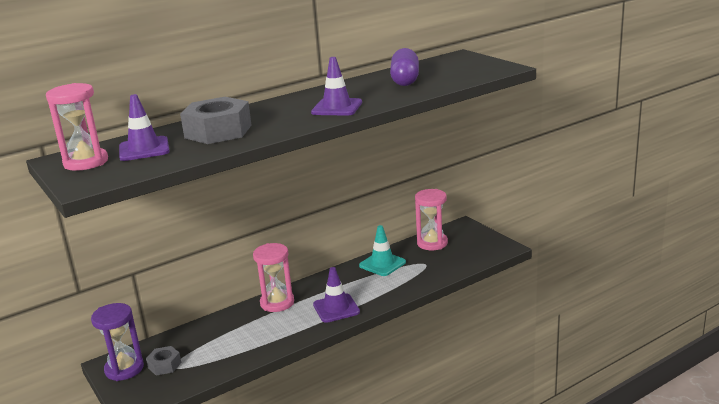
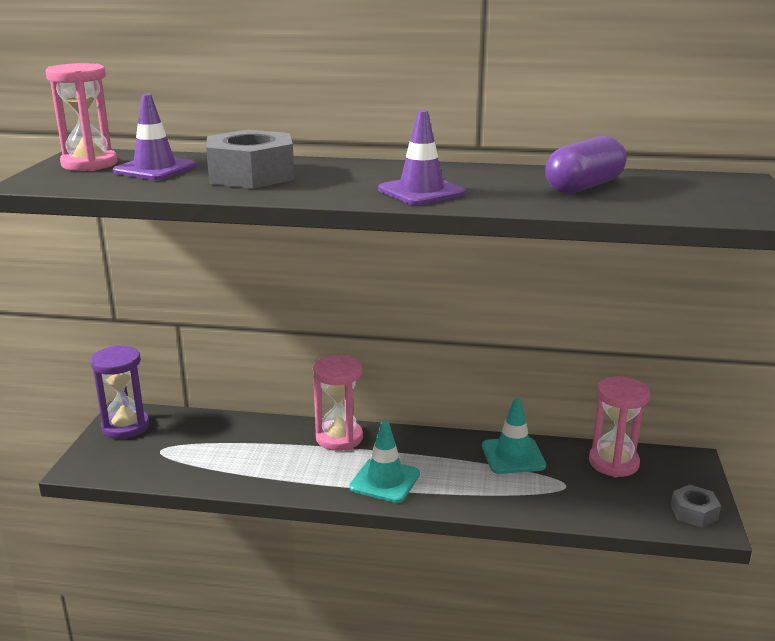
camera: 40 degrees right, 0 degrees up
grey nut [146,346,181,375] -> grey nut moved to [670,485,721,528]
purple traffic cone [313,267,360,323] -> turquoise traffic cone [349,421,420,503]

